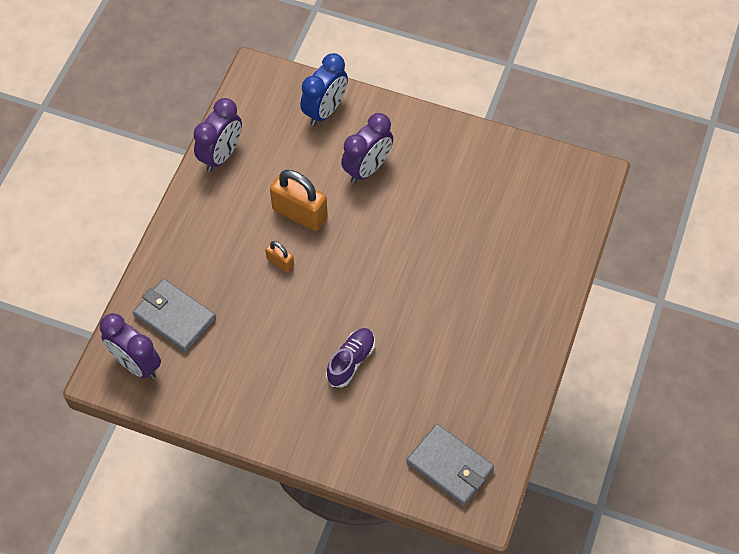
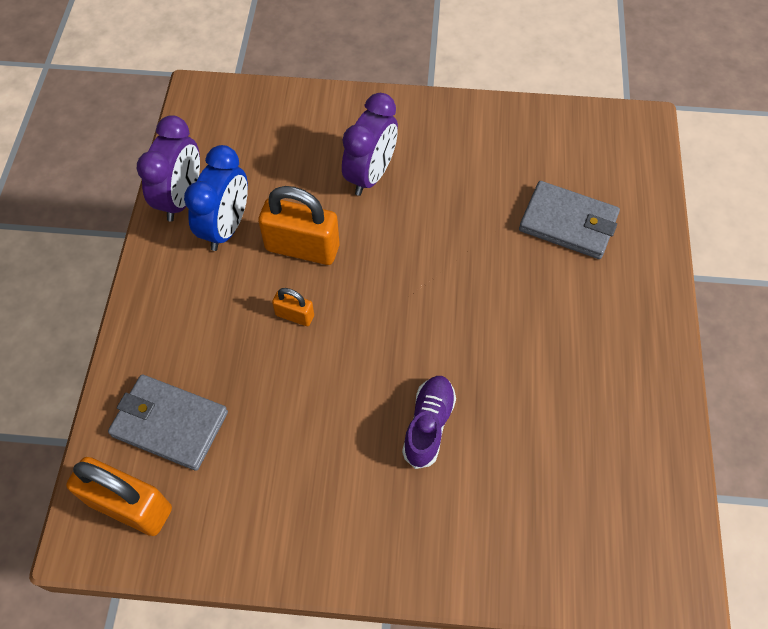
camera: 15 degrees left, 0 degrees up
purple clock [100,313,161,379] -> orange padlock [66,457,172,536]
blue clock [300,53,348,126] -> blue clock moved to [184,145,248,251]
grey wallet [406,424,494,506] -> grey wallet moved to [519,181,620,259]

